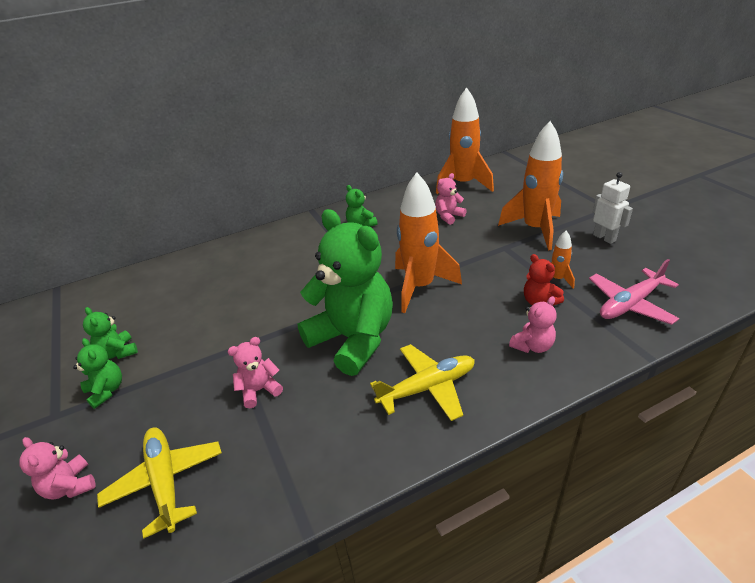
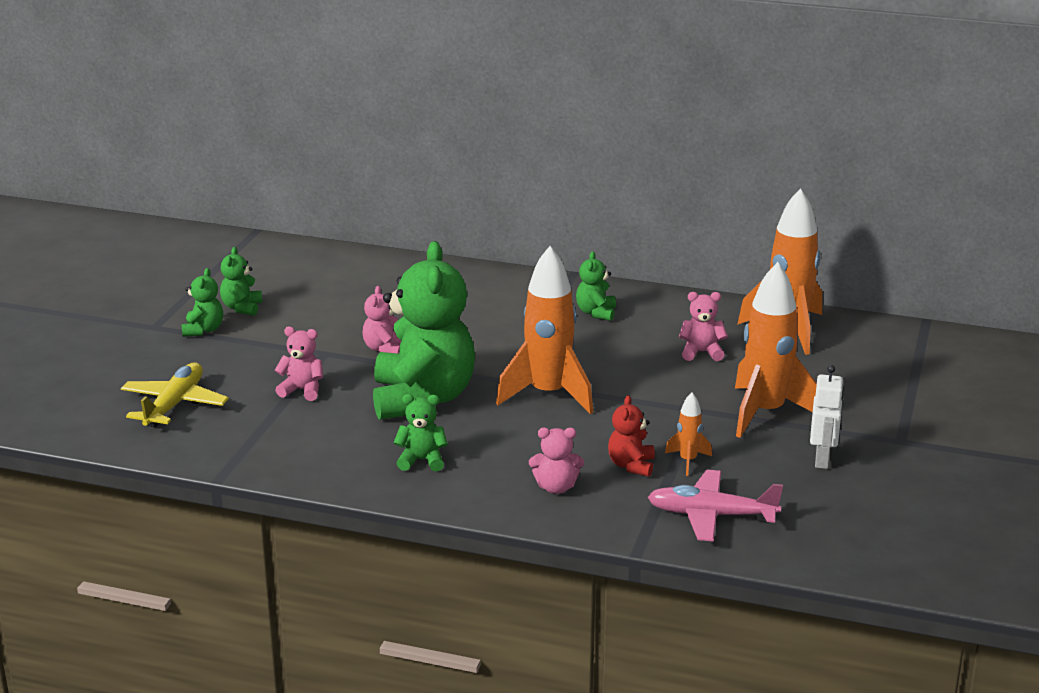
camera: 40 degrees right, 10 degrees down
pink teddy bear [19,437,95,500] -> pink teddy bear moved to [363,286,401,354]
yellow plane [370,344,475,421] -> green teddy bear [394,394,448,471]

